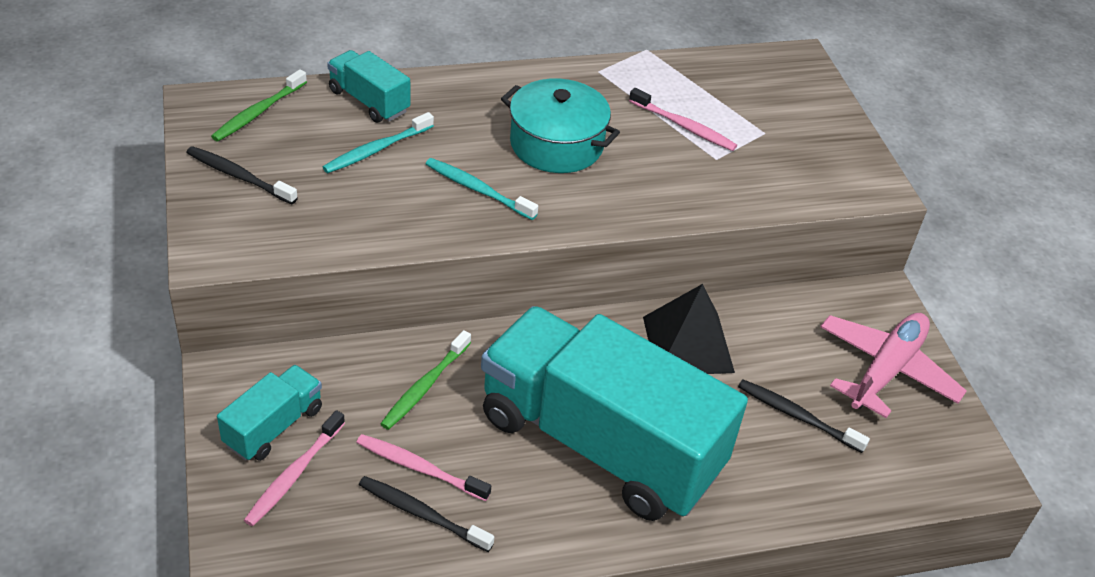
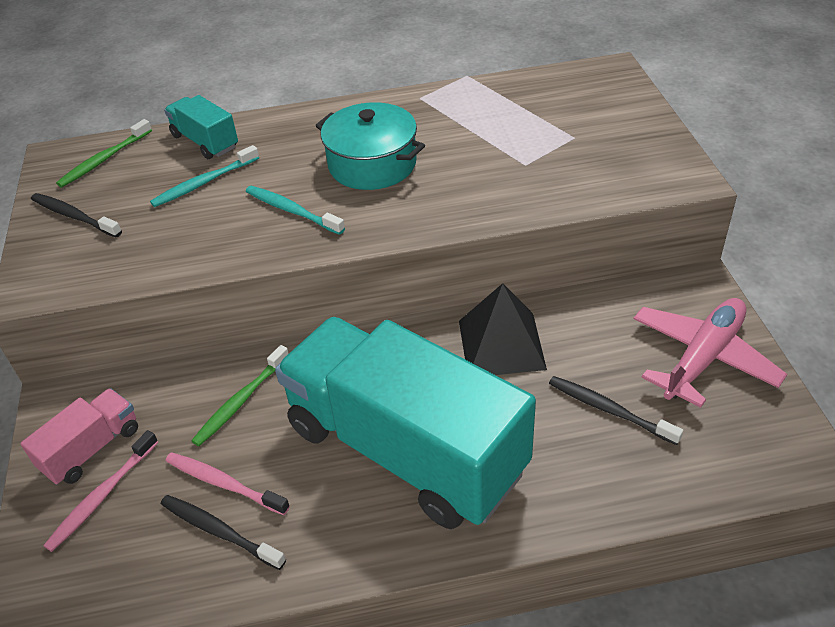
camera: 10 degrees right, 0 degrees up
turquoise truck [217,365,322,461] -> pink truck [20,388,138,485]
pink toothbrush [629,88,737,151] -> none

